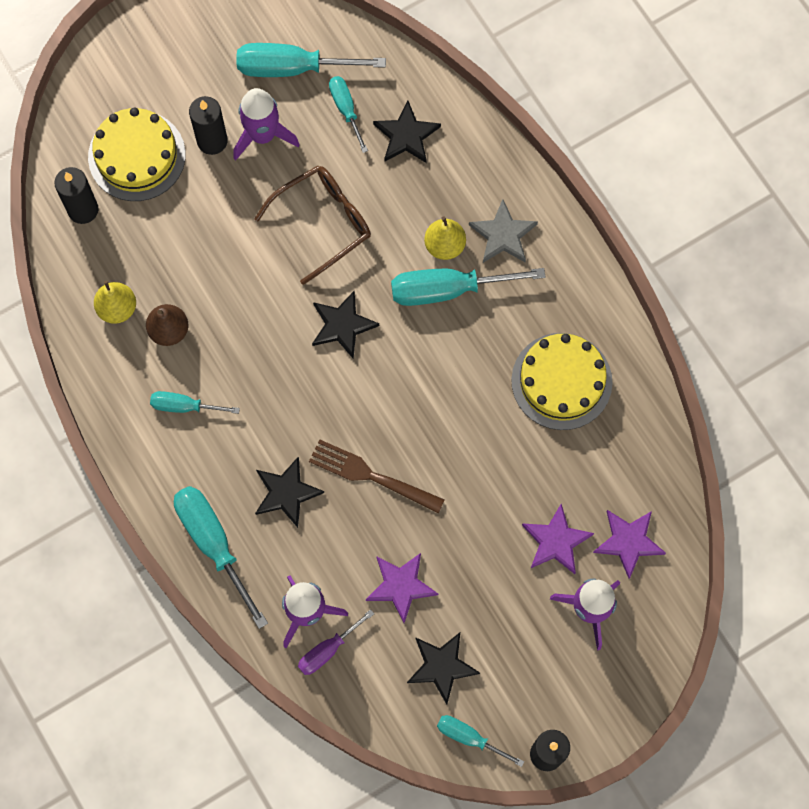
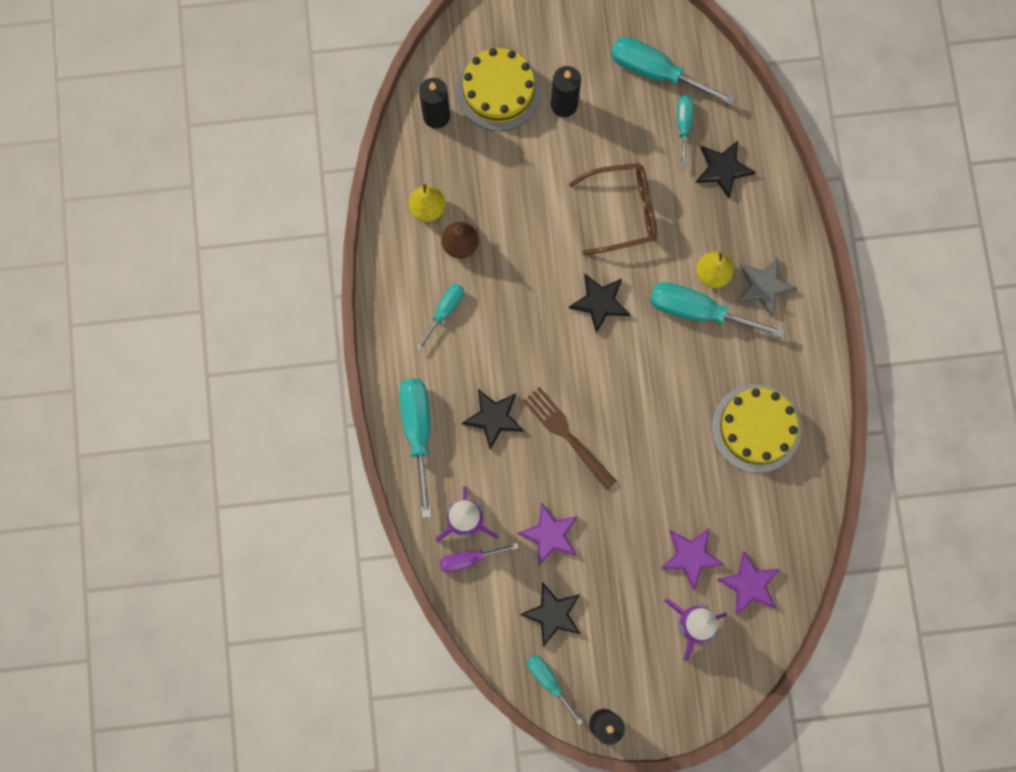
camera: 25 degrees right, 5 degrees up
turquoise screwdriver [150,391,240,414] -> turquoise screwdriver turned 90 degrees clockwise [416,283,464,351]
purple rocket [233,88,300,161] -> none

